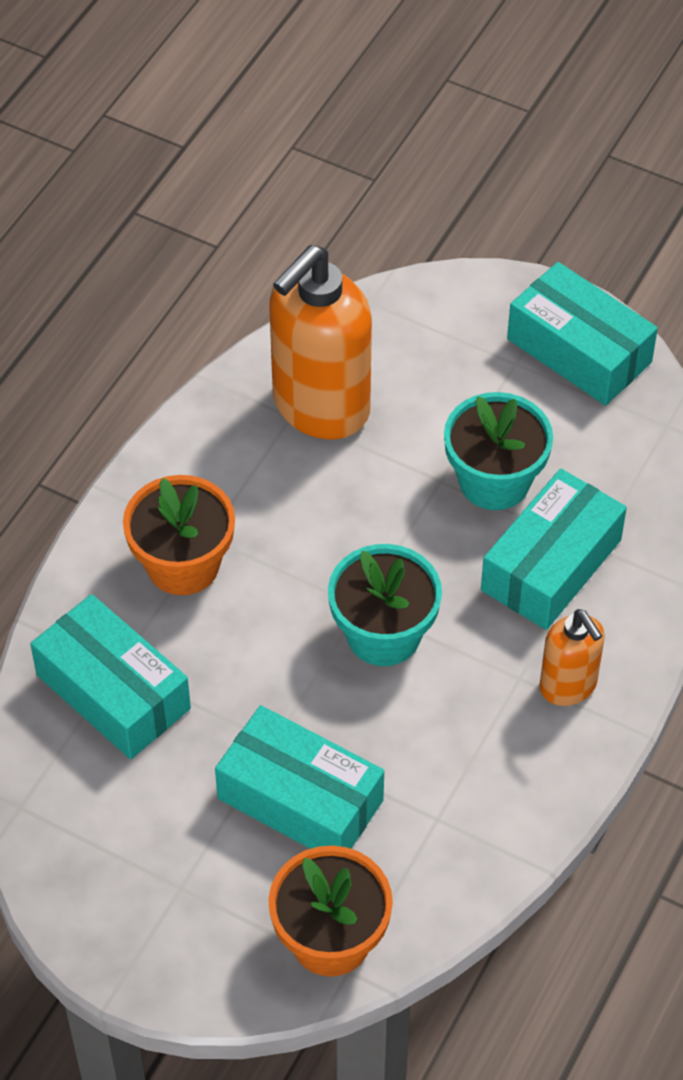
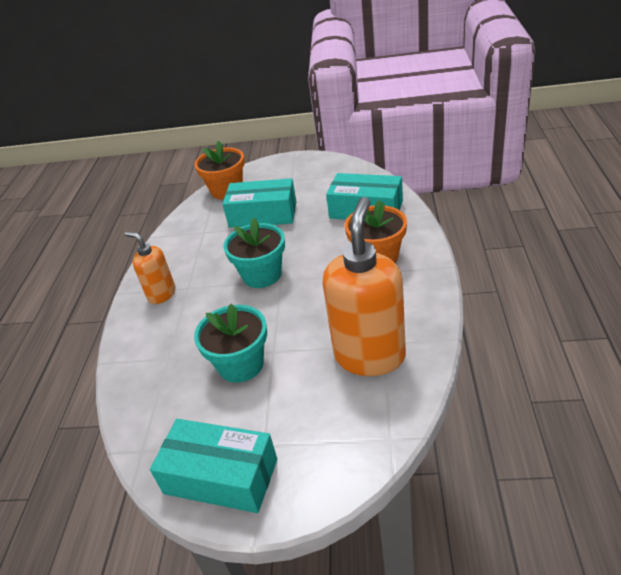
camera: 160 degrees right, 15 degrees down
turquoise box [481,469,627,630] -> none

